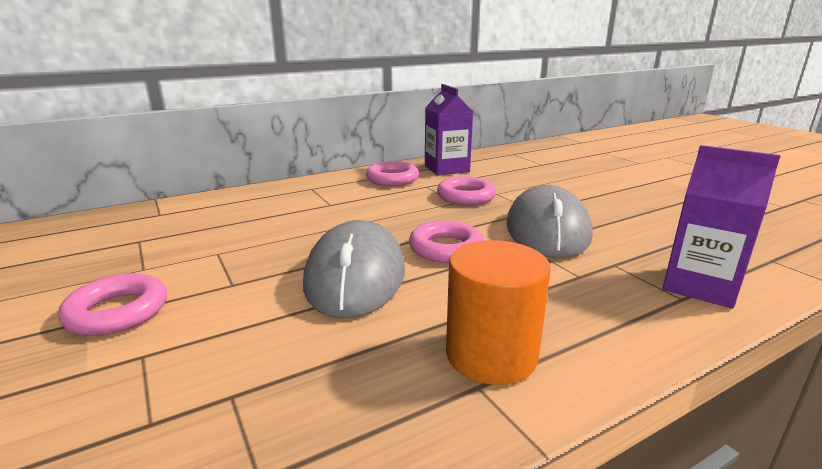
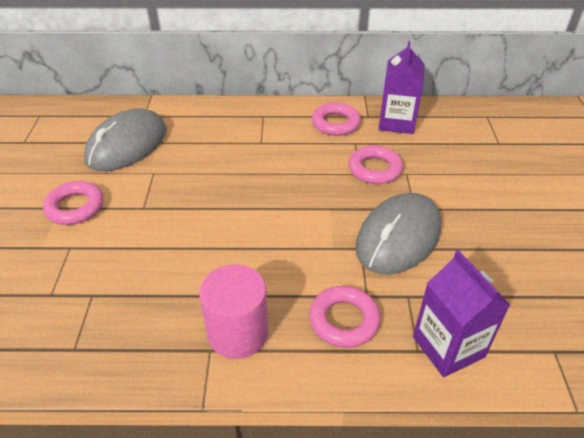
camera: 30 degrees right, 20 degrees up
grey mouse [303,220,405,319] -> grey mouse moved to [84,109,167,171]
pink ring [409,221,484,263] -> pink ring moved to [309,286,380,348]
orange cylinder [446,240,551,385] -> pink cylinder [199,264,268,359]

